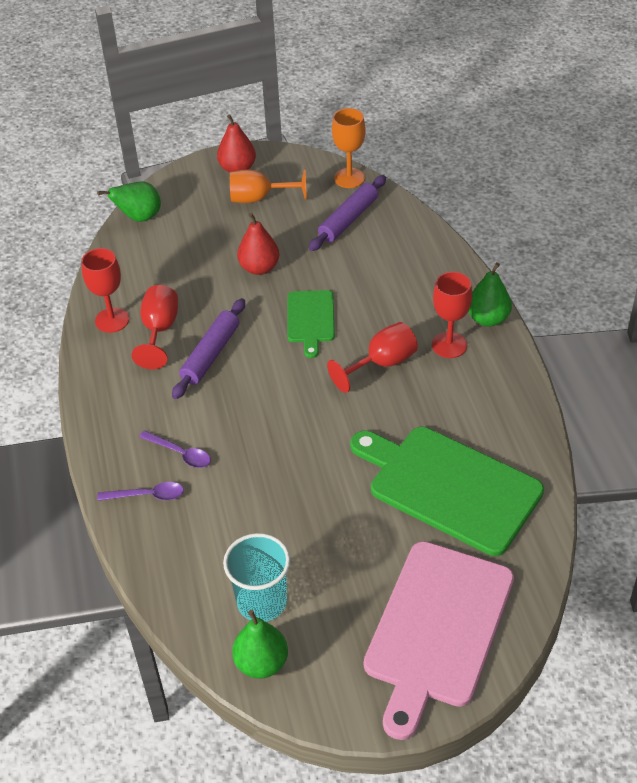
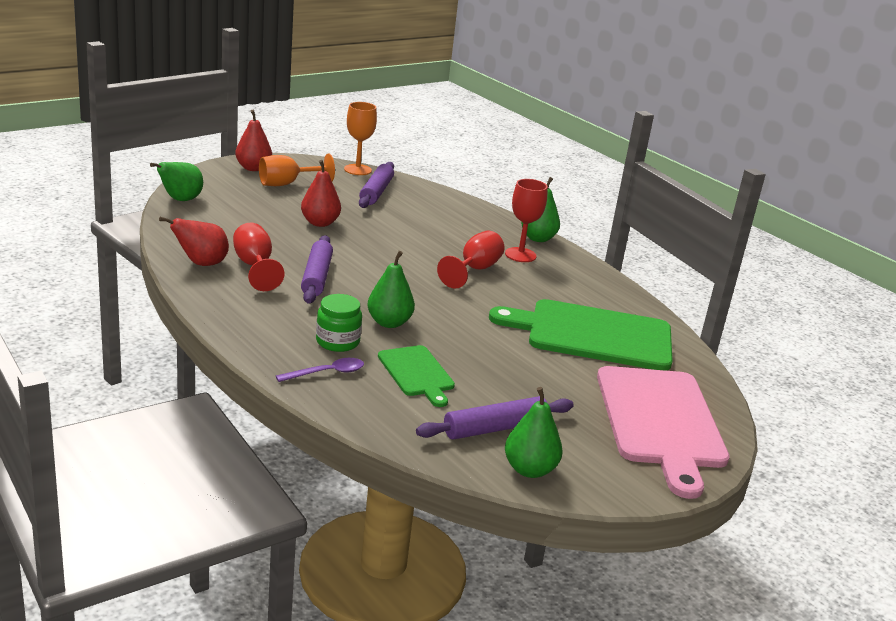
camera: 30 degrees left, 20 degrees down
red goblet [81,248,129,333] -> red pear [159,217,229,266]
purple spoon [139,430,211,468] -> green jar [316,294,362,352]
turquoise cup [223,533,290,622] -> purple rolling pin [416,396,574,440]
green cutting board [287,290,335,358] -> green cutting board moved to [378,345,455,407]
none -> green pear [367,251,415,328]

